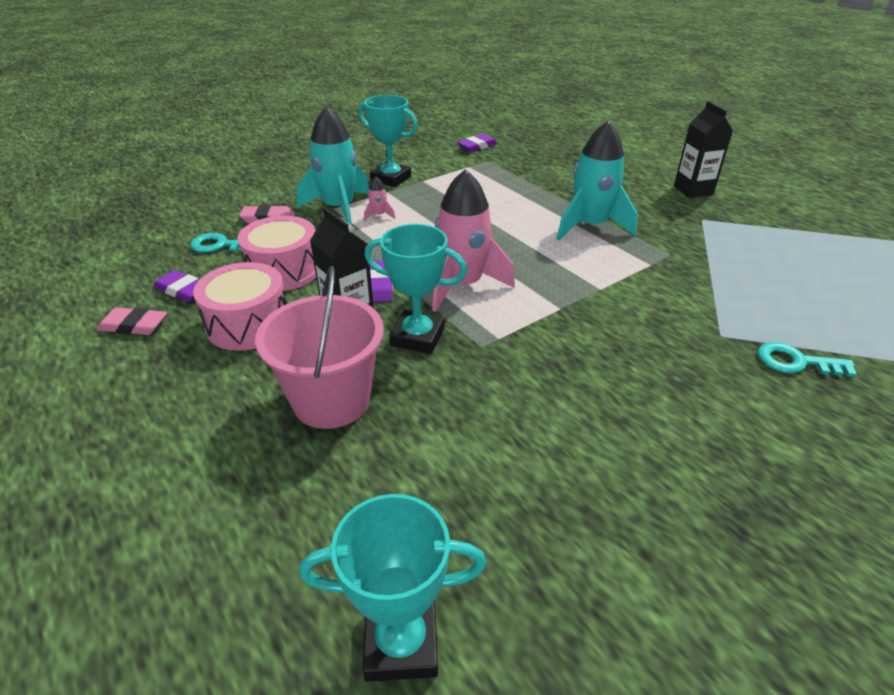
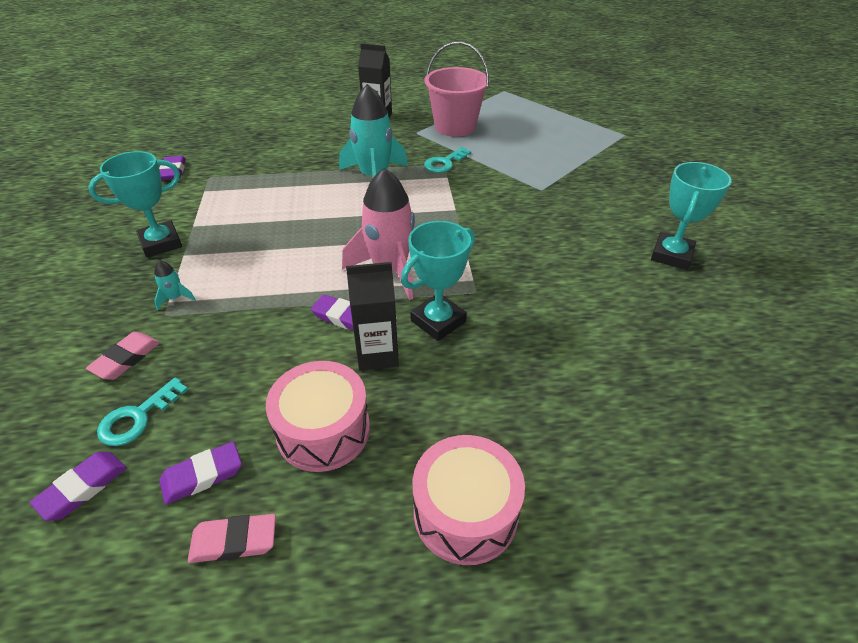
camera: 60 degrees left, 5 degrees up
pink eraser [97,307,167,335] -> pink eraser turned 45 degrees clockwise [188,514,276,563]
pink drum [237,216,316,291] -> pink drum moved to [413,435,525,565]
pink bucket [255,266,384,429] -> pink bucket moved to [424,42,489,137]
turquoise rocket [297,106,369,226] -> turquoise rocket [154,260,196,310], size x0.41
turquoise trophy [299,494,486,682] -> turquoise trophy moved to [651,162,731,270]
pink rocket [364,177,396,221] -> none
turquoise key [758,342,857,377] -> turquoise key moved to [424,147,471,173]
none -> purple eraser [30,452,127,521]

